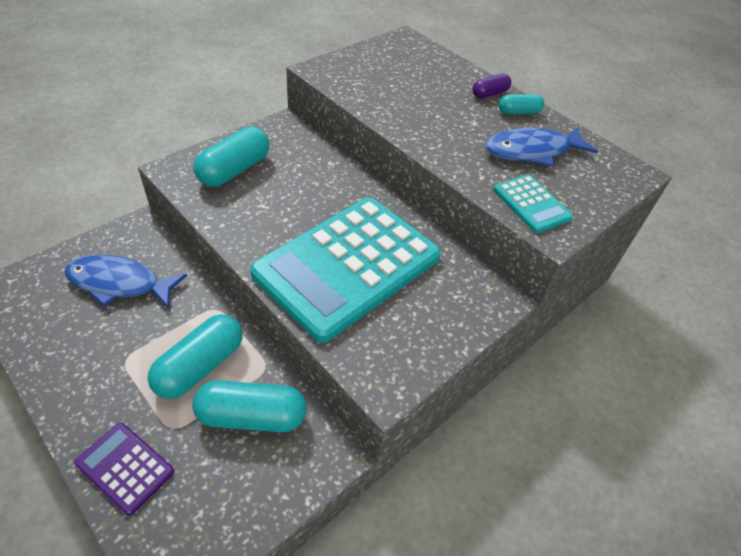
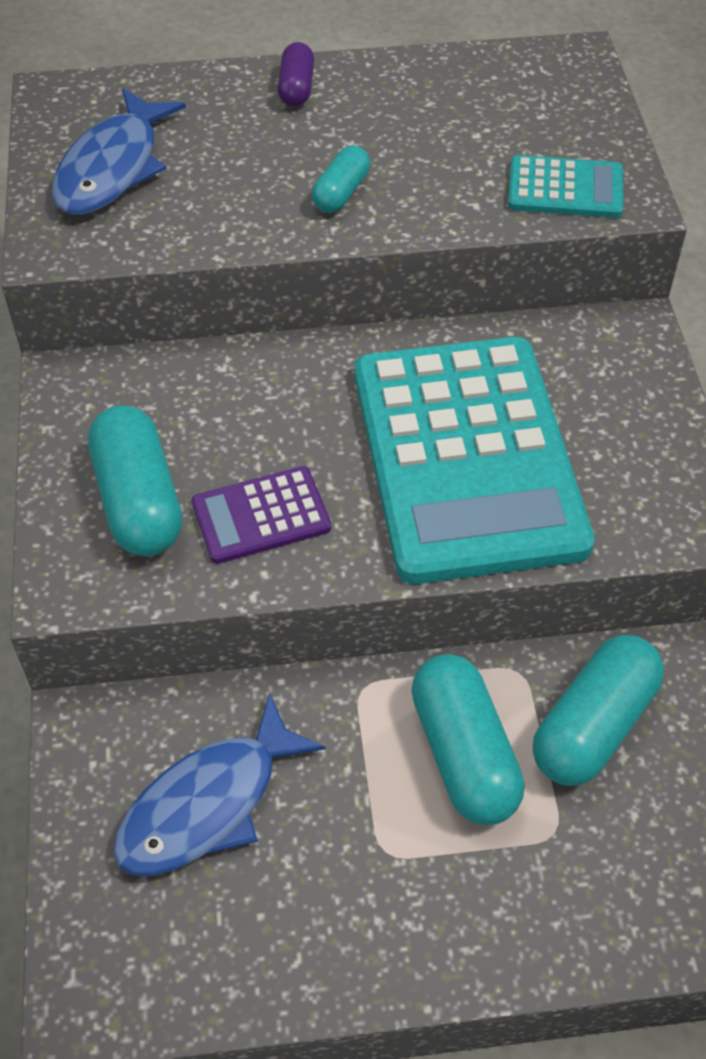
camera: 50 degrees left, 5 degrees up
purple calculator [74,422,174,516] -> purple calculator moved to [192,466,331,564]
blue fish [485,127,598,167] -> blue fish moved to [52,88,186,215]
turquoise capsule [499,94,544,114] -> turquoise capsule moved to [312,145,370,213]

